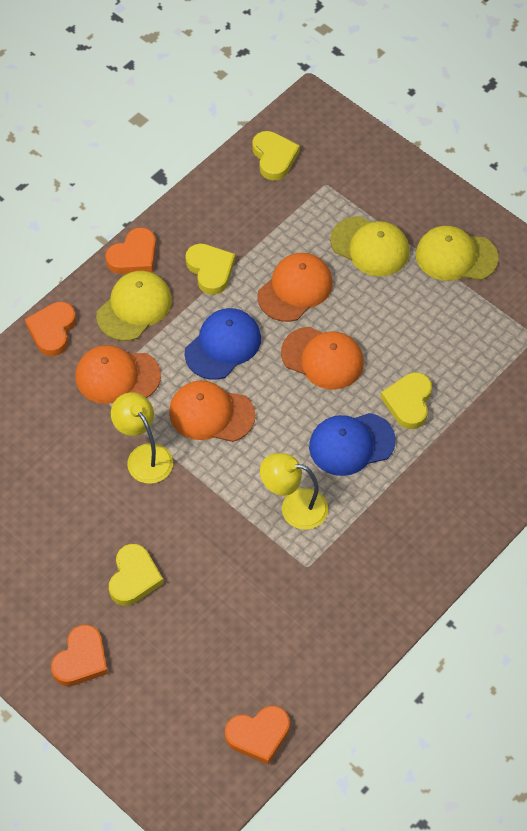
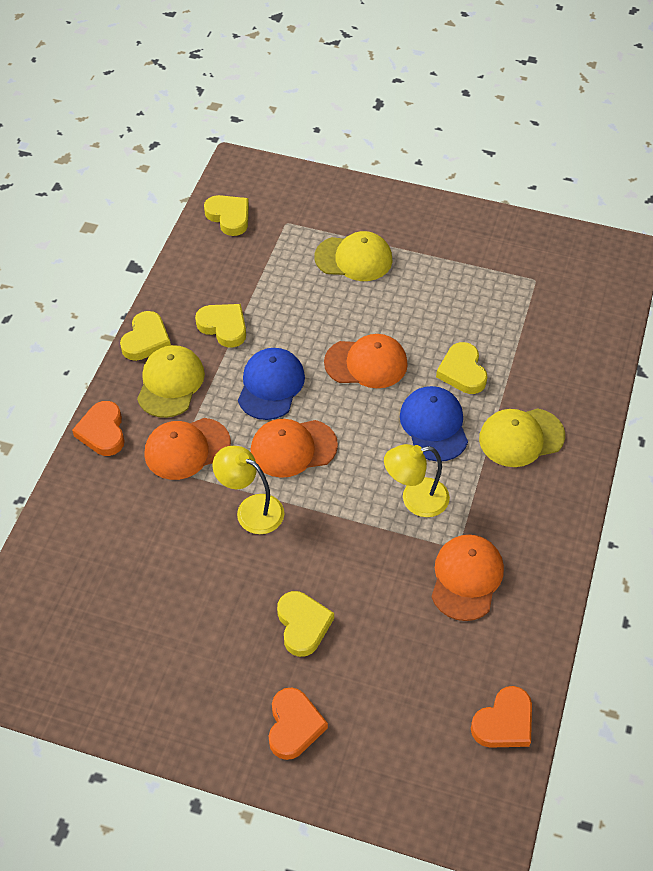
camera: 25 degrees left, 5 degrees down
orange heart [105,227,156,274] -> yellow heart [120,311,171,361]
orange cap [257,253,333,322] -> orange cap moved to [432,534,504,621]
blue cap [309,413,396,476] -> blue cap turned 120 degrees clockwise [400,386,468,461]
yellow cap [416,226,499,281] -> yellow cap moved to [479,408,565,467]

